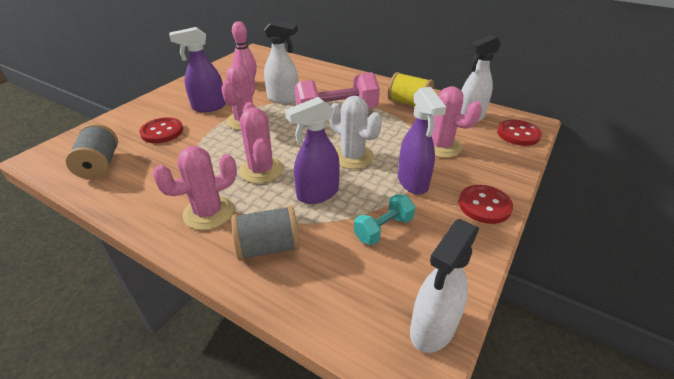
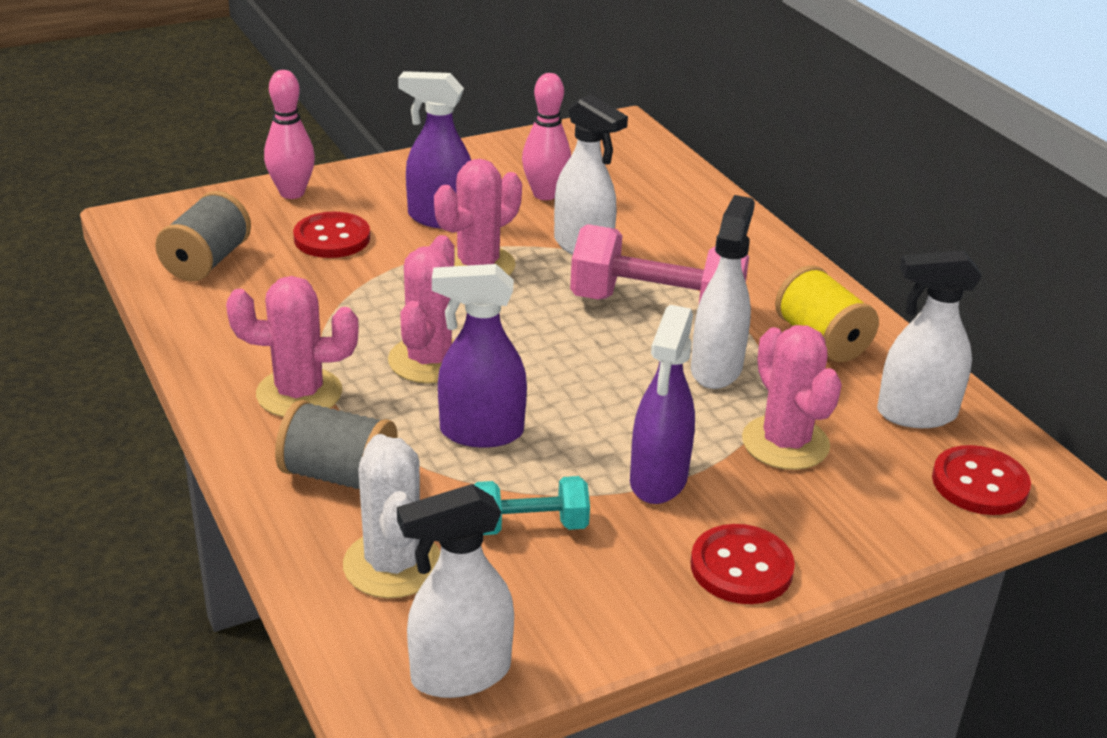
camera: 30 degrees right, 5 degrees down
white cactus [329,96,382,169] -> white cactus moved to [343,434,440,598]
none -> pink bowling pin [264,70,315,199]
none -> white spray bottle [691,195,755,389]

